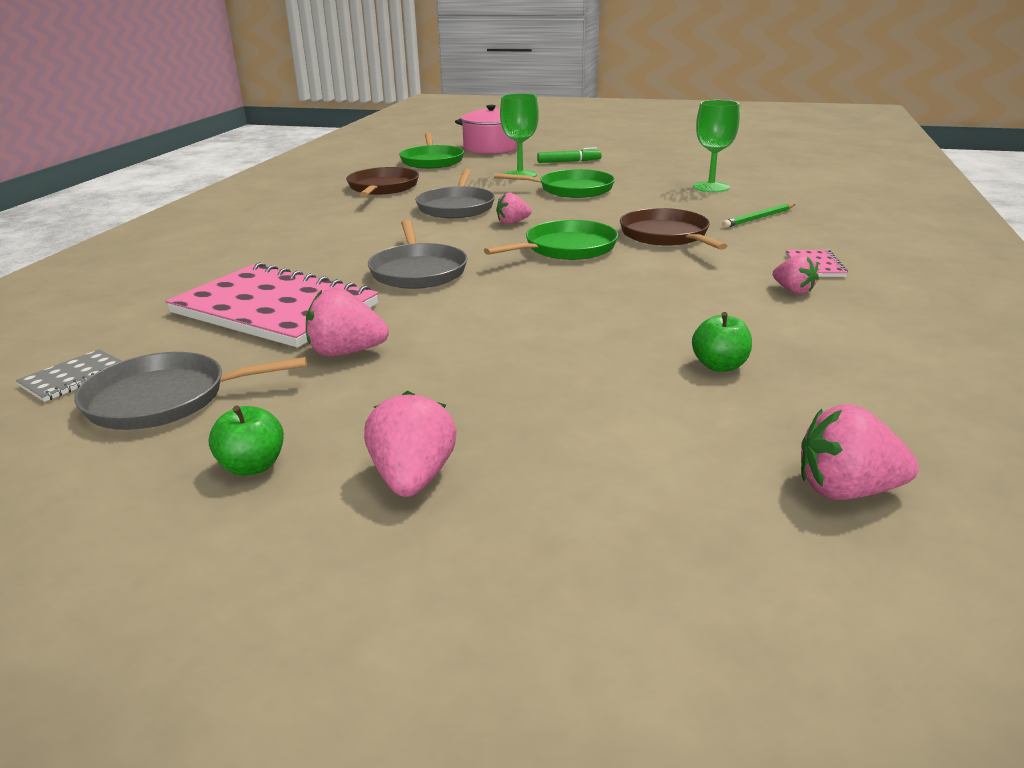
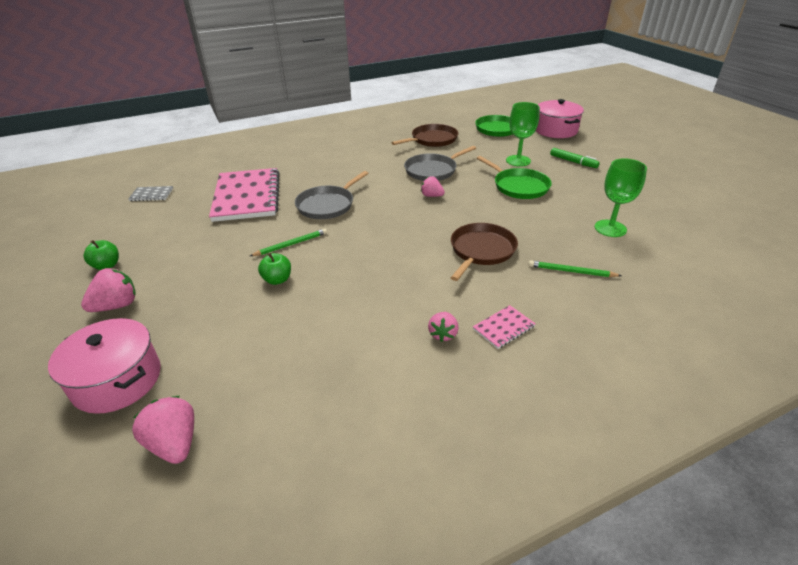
camera: 50 degrees right, 10 degrees up
grey pan [74,352,307,430] -> none
pink strawberry [306,287,389,356] -> none
green pan [484,220,618,260] -> none
green apple [692,312,752,372] -> green apple moved to [258,253,291,285]
none -> pink pot [48,318,161,414]
none -> green pencil [250,229,327,256]

